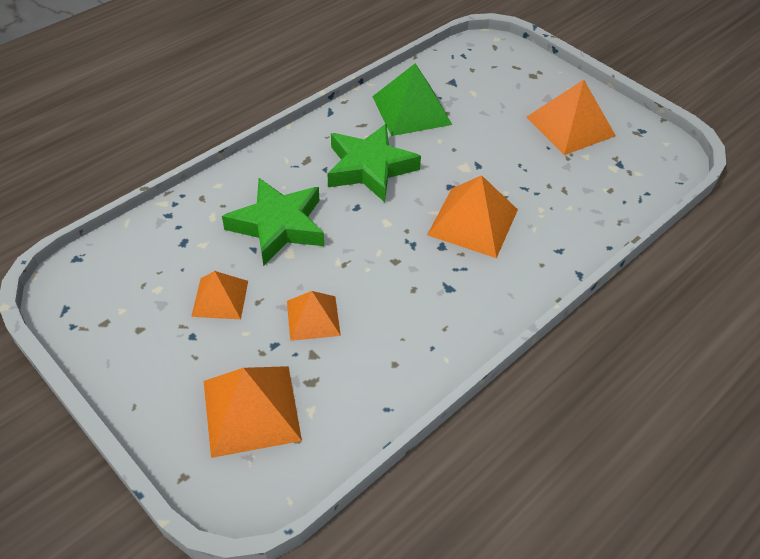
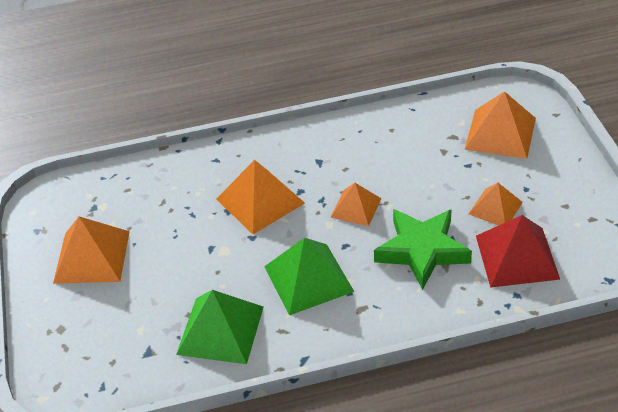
camera: 145 degrees left, 5 degrees down
orange pyramid [287,291,341,341] -> orange pyramid moved to [330,183,382,226]
green star [328,123,421,202] -> green pyramid [264,238,354,315]
none -> red pyramid [476,215,560,288]

